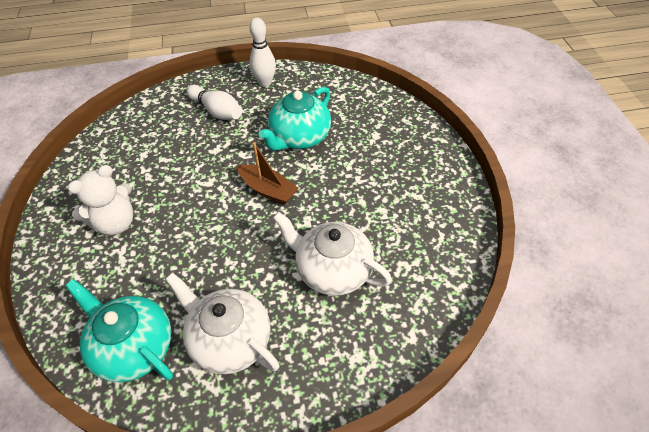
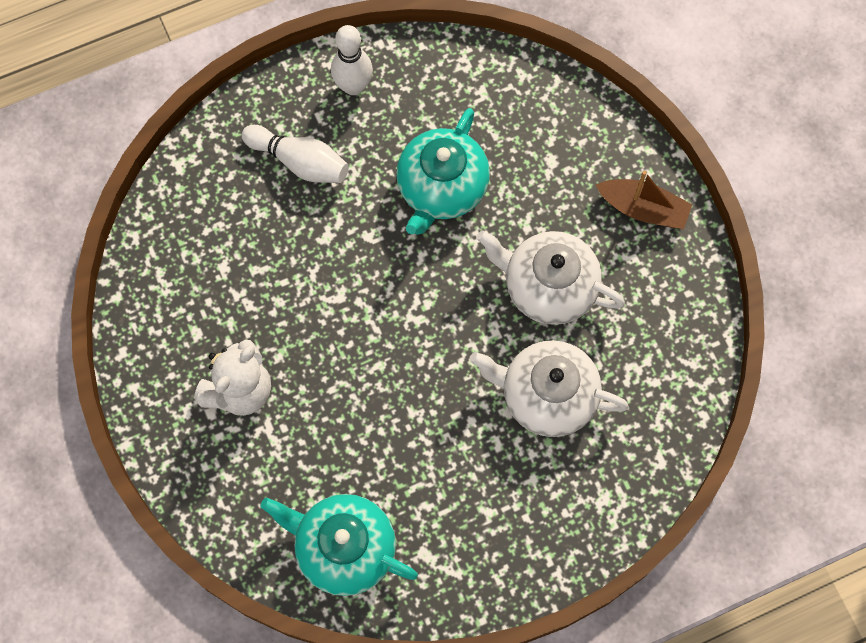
camera: 15 degrees left, 20 degrees up
white teapot [165,273,280,374] -> white teapot moved to [477,230,625,325]
brown boat [237,142,299,205] -> brown boat moved to [596,171,693,229]

